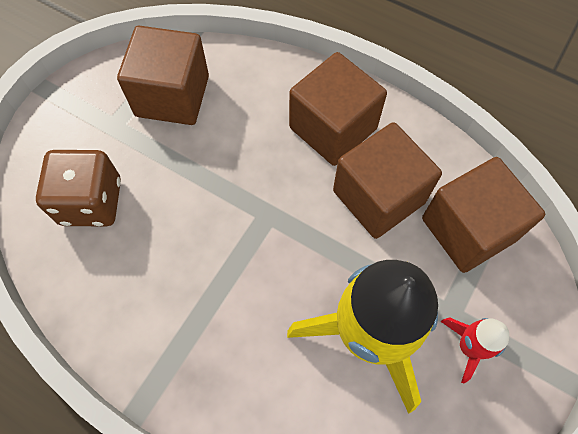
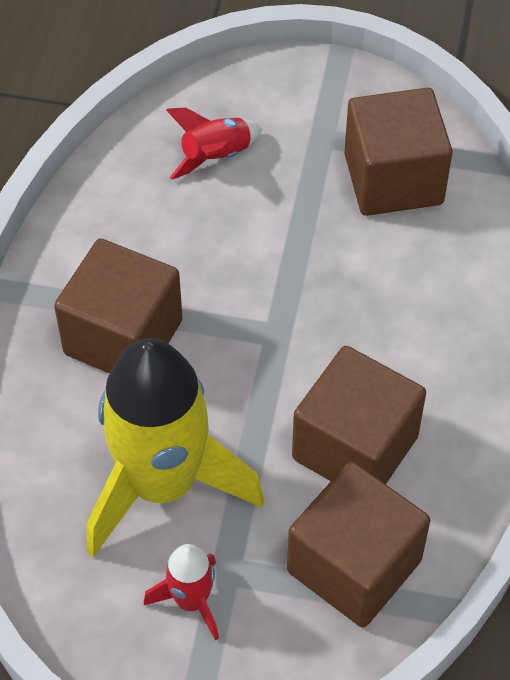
camera: 70 degrees right, 10 degrees down
brown dice [36,150,121,226] -> red rocket [166,108,262,180]
brown cube [289,52,387,166] -> brown cube moved to [54,238,183,374]

